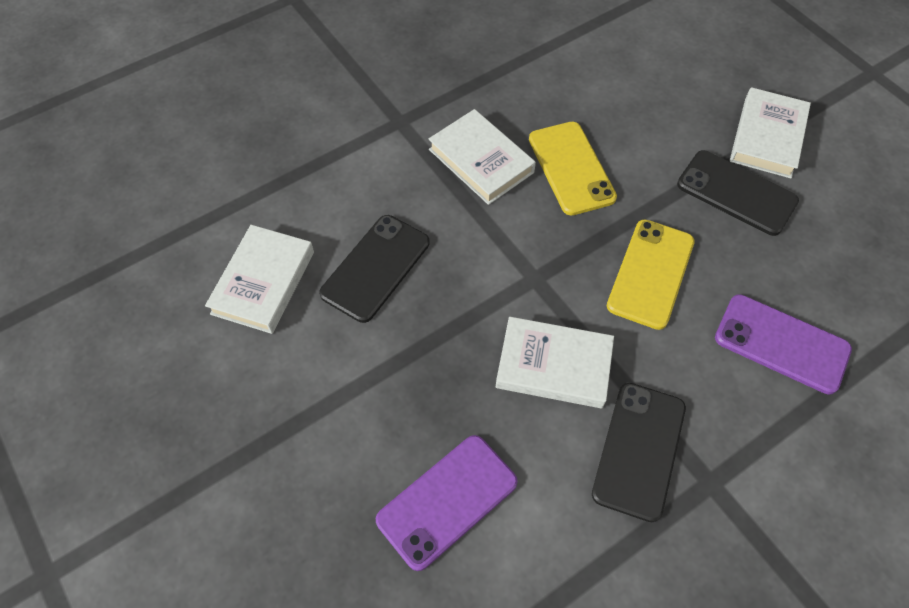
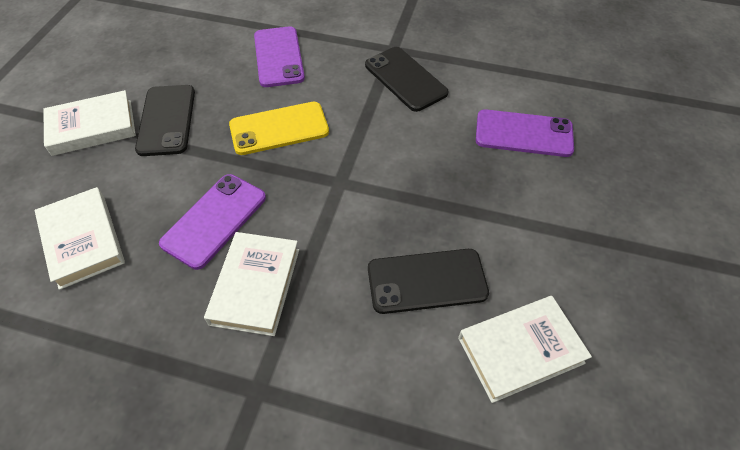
camera: 130 degrees left, 5 degrees down
white book [496,317,614,408] -> white book moved to [35,187,125,290]
yellow phone [529,122,617,215] -> purple phone [159,174,266,270]
black phone [592,383,686,522] -> black phone turned 75 degrees clockwise [365,47,449,112]

